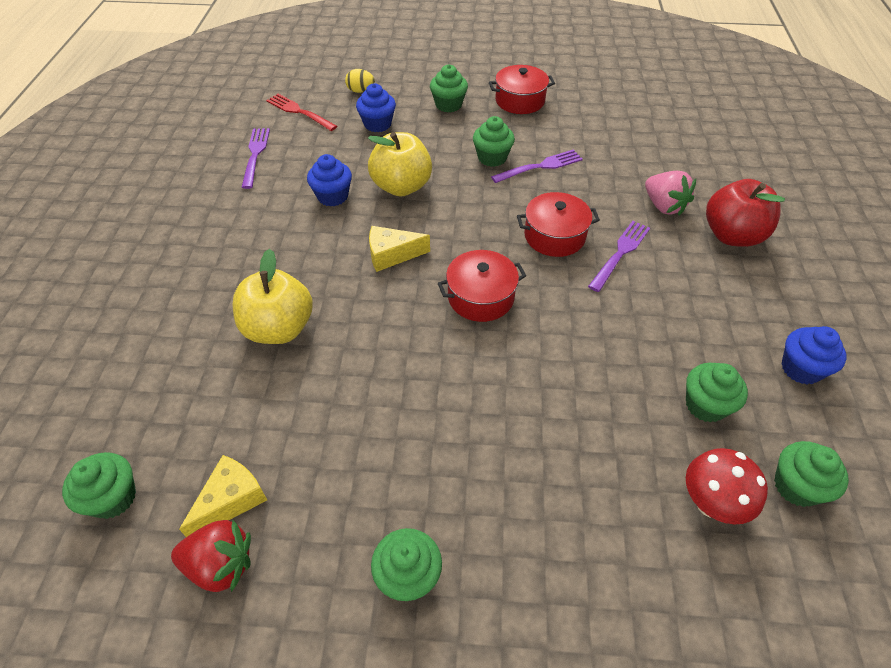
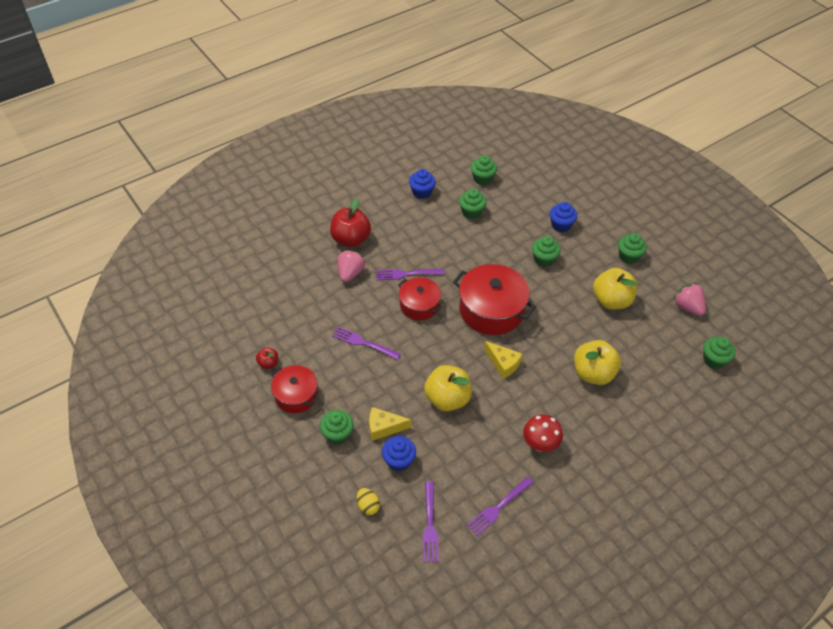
camera: 130 degrees left, 0 degrees up
red strawberry [171,520,251,592] -> pink strawberry [673,283,706,316]
yellow cheese [179,455,267,537] -> yellow cheese moved to [369,407,411,441]
red fork [266,94,337,131] -> purple fork [423,482,439,562]
blue cupcake [307,154,352,207] -> blue cupcake moved to [550,202,577,232]
red pot [438,250,526,322] -> red pot [453,264,536,335], size x1.64
green cupcake [473,116,515,167] -> green cupcake moved to [532,236,561,267]
red mushroom [686,448,768,525] -> red mushroom moved to [523,414,563,452]
none -> red apple [256,347,278,369]
none -> yellow apple [593,268,637,309]

